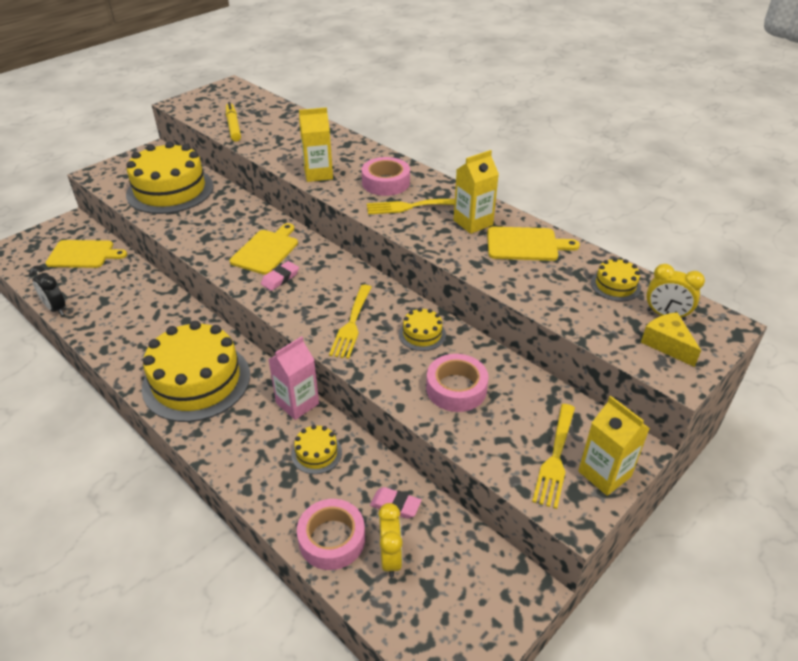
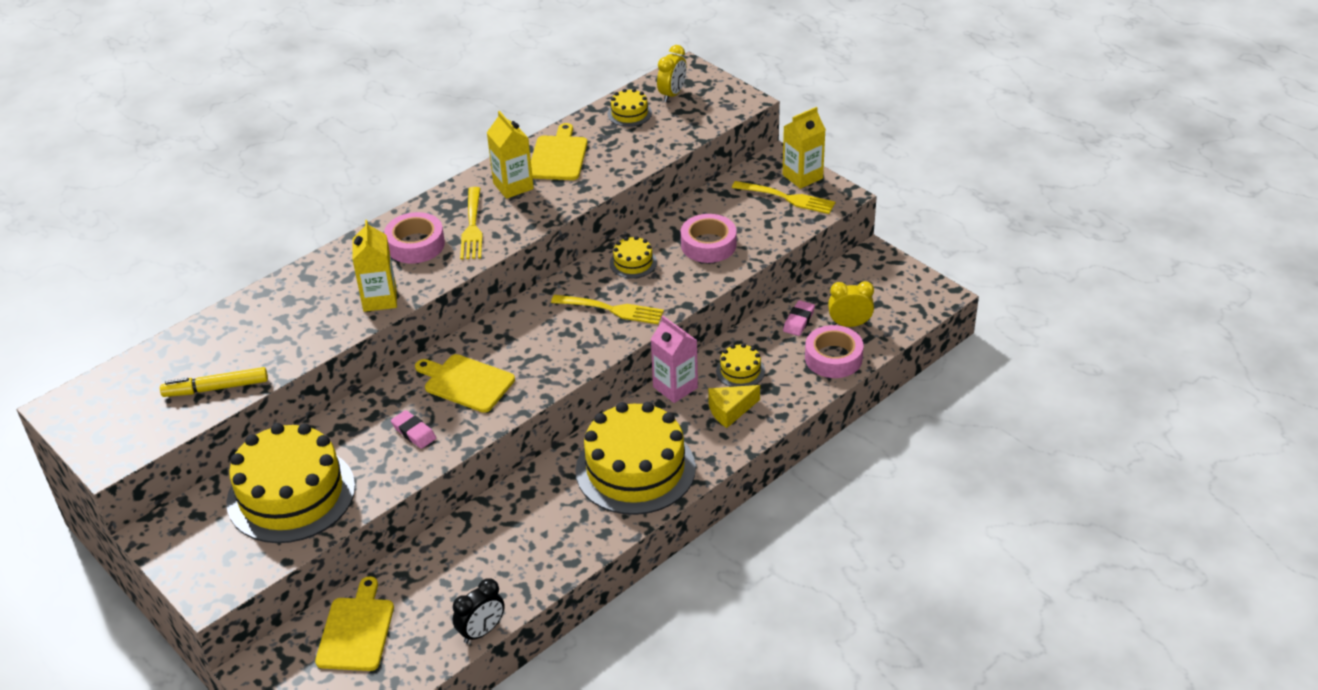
camera: 85 degrees left, 0 degrees up
pink eraser [261,261,299,291] -> pink eraser moved to [391,410,436,449]
yellow cheese [641,312,701,367] -> yellow cheese moved to [708,385,760,428]

